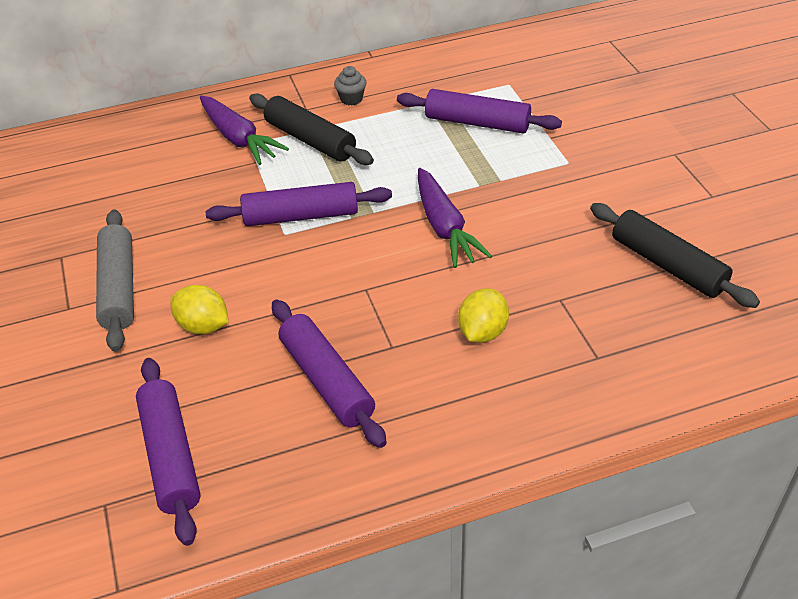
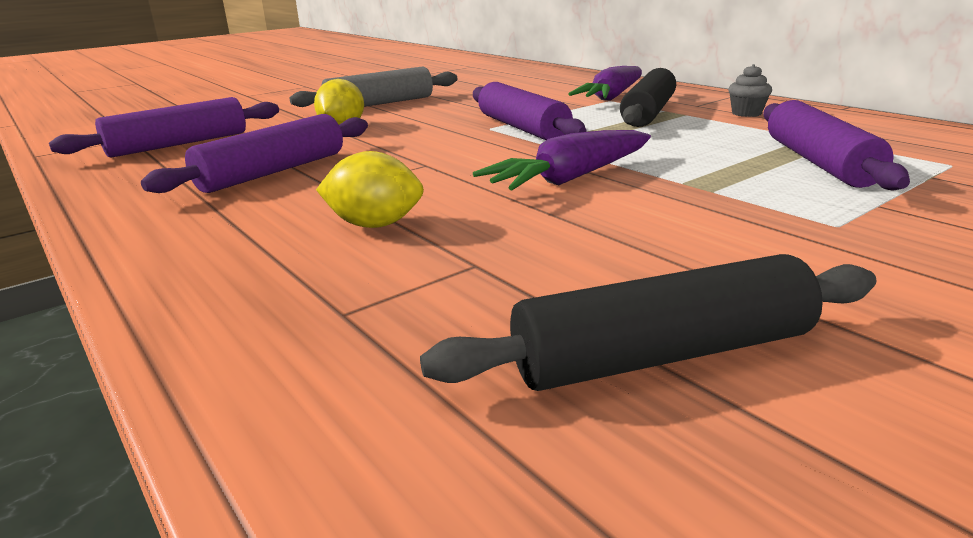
camera: 70 degrees right, 20 degrees down
black rolling pin [590,203,760,308] -> black rolling pin turned 45 degrees clockwise [420,254,877,391]

